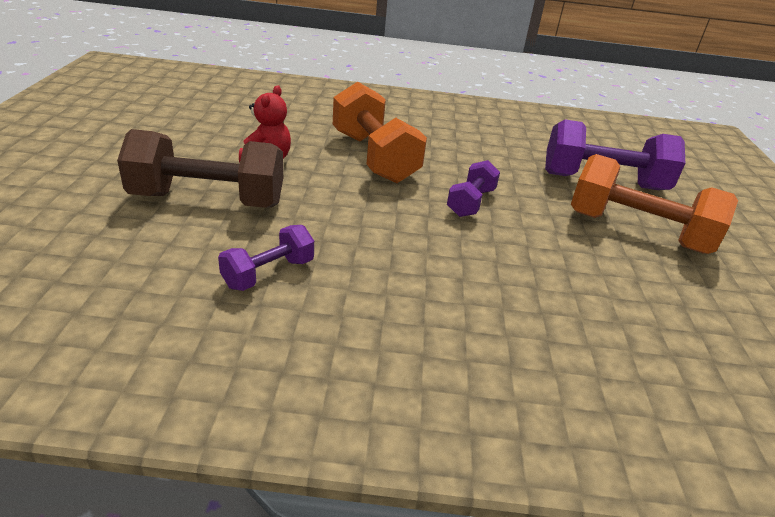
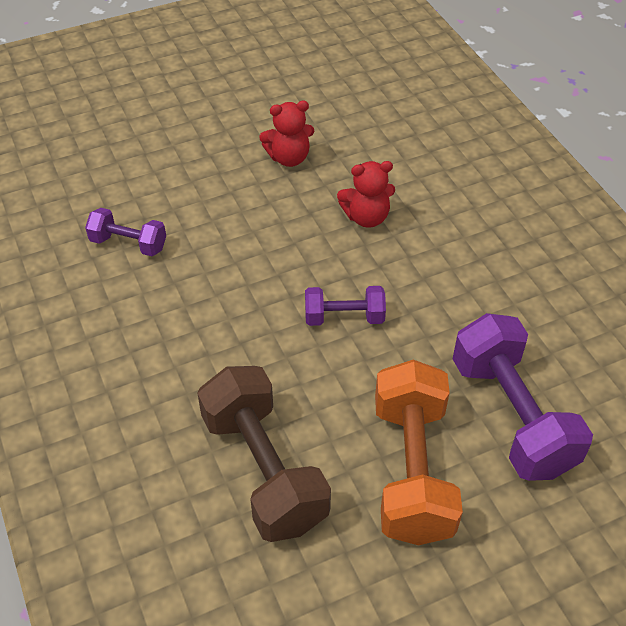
camera: 65 degrees right, 15 degrees up
brown dumbbell [117,129,283,208] -> brown dumbbell moved to [197,366,331,542]
orange dumbbell [333,81,427,183] -> red teddy bear [337,161,395,228]

